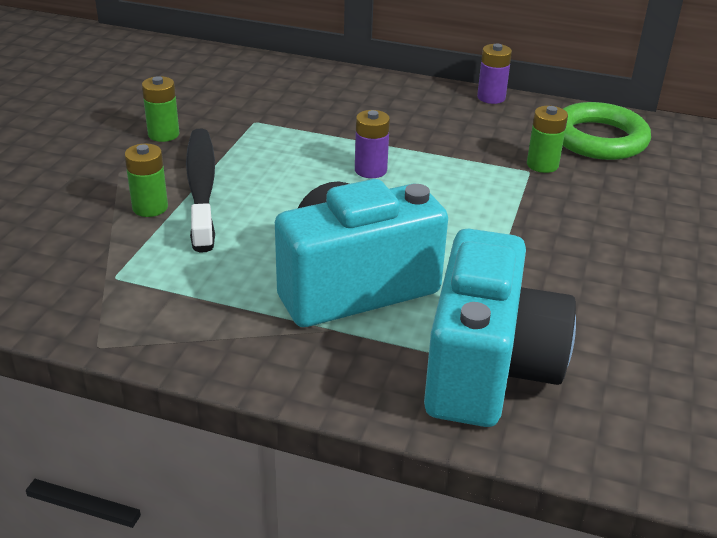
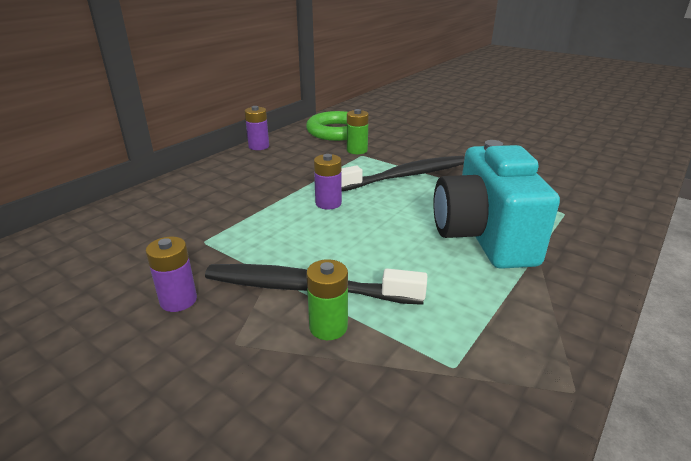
camera: 70 degrees left, 5 degrees down
green battery [142,76,180,142] -> purple battery [146,237,197,312]
turquoise camera [424,229,576,427] -> none
none -> black toothbrush [341,156,465,191]

